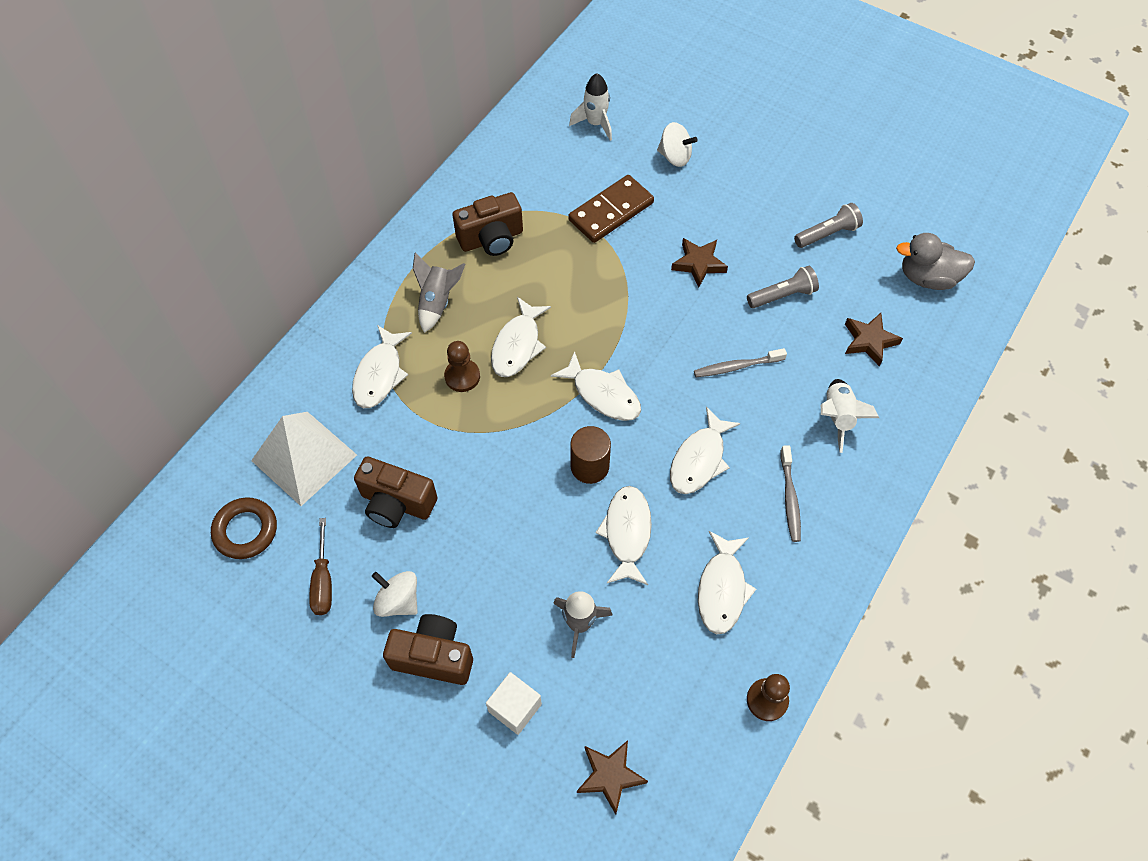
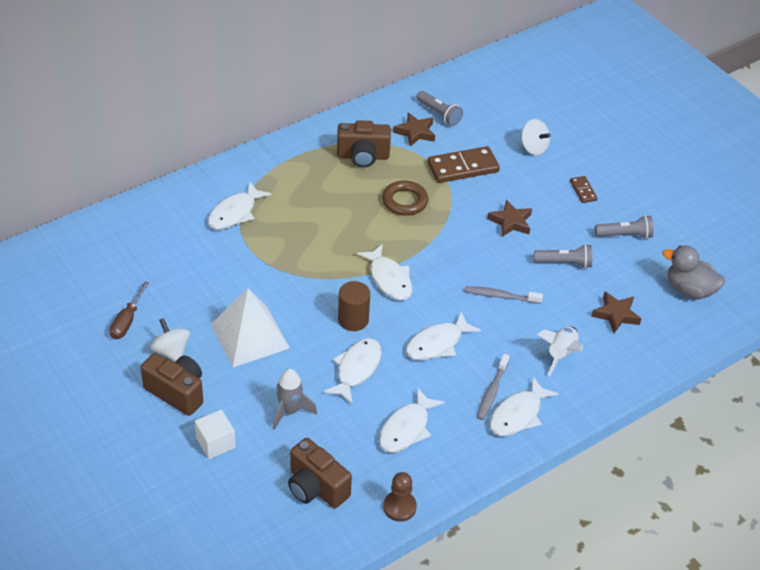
camera: 20 degrees right, 15 degrees down
brown ring [211,497,277,559] -> brown ring moved to [382,181,428,216]
white pyramid [251,412,357,506] -> white pyramid moved to [210,288,290,367]
brown camera [354,457,438,528] -> brown camera moved to [288,438,352,508]
grey rocket [413,252,465,333] -> none
brown pawn [444,341,480,392] -> none
white fish [491,297,551,377] -> white fish moved to [489,377,559,436]
white rocket [569,73,612,141] -> none
brown star [577,740,648,815] -> brown star moved to [393,113,435,147]
none -> grey flashlight [416,91,463,126]
none -> brown domino [570,176,598,203]

